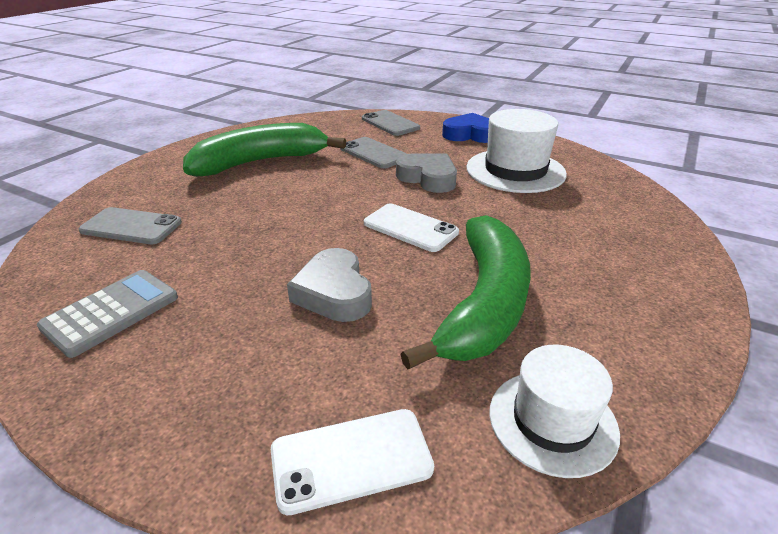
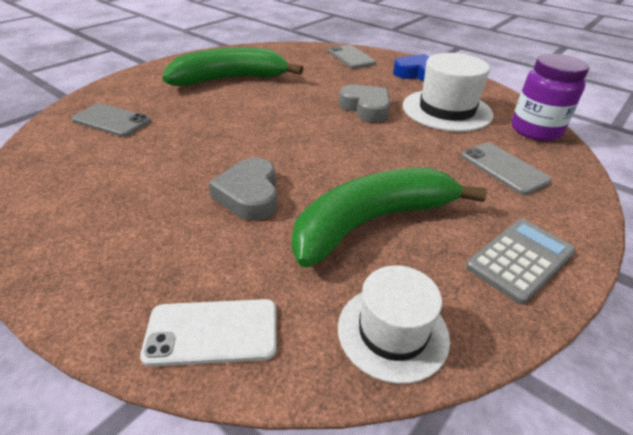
camera: 10 degrees right, 5 degrees up
grey calculator [37,270,178,358] -> grey calculator moved to [466,219,576,304]
grey phone [340,137,407,169] -> grey phone moved to [461,142,552,195]
white phone [364,204,459,252] -> none
green banana [400,215,531,369] -> green banana turned 150 degrees counterclockwise [292,168,487,267]
none -> purple jar [511,54,589,141]

